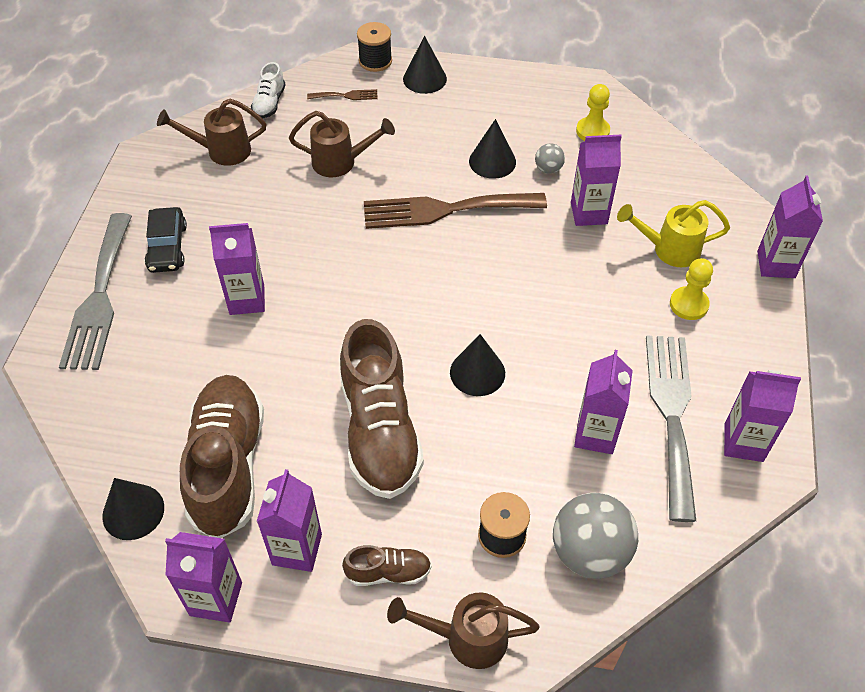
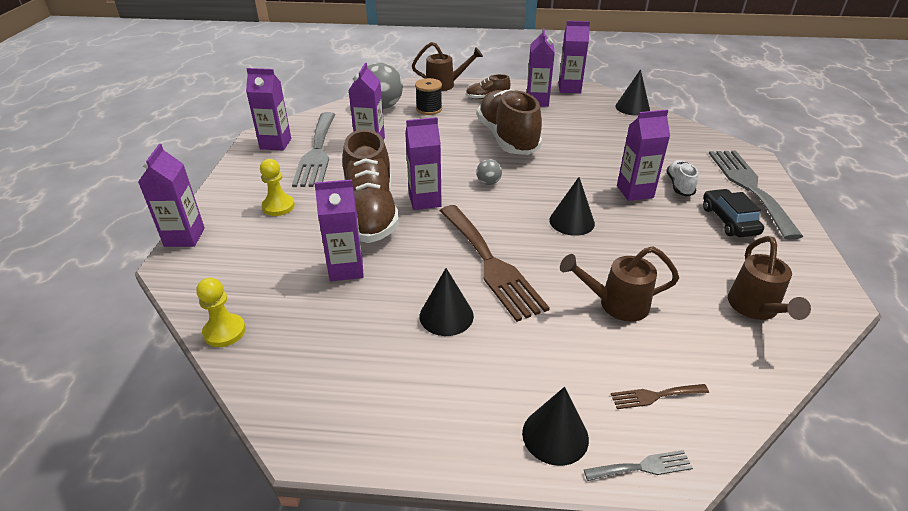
camera: 175 degrees right, 15 degrees down
brown watering can [157,99,266,166] -> brown watering can turned 105 degrees clockwise [728,236,811,320]
brown shoe [180,375,264,538] -> brown shoe moved to [342,129,399,243]
white shoe [251,62,285,118] -> white shoe moved to [666,160,698,196]
black spool [357,22,392,72] -> grey fork [584,450,693,481]
brown fork [364,193,547,229] -> brown fork turned 75 degrees clockwise [440,205,550,322]
black cone [450,334,505,396] -> black cone moved to [549,177,595,236]
grey ball [535,143,565,174] -> grey ball moved to [476,159,502,185]
yellow pawn [576,84,610,141] -> yellow pawn moved to [196,278,246,347]
yellow watering can [617,200,730,267] -> none
none -> purple carton [405,117,442,210]

